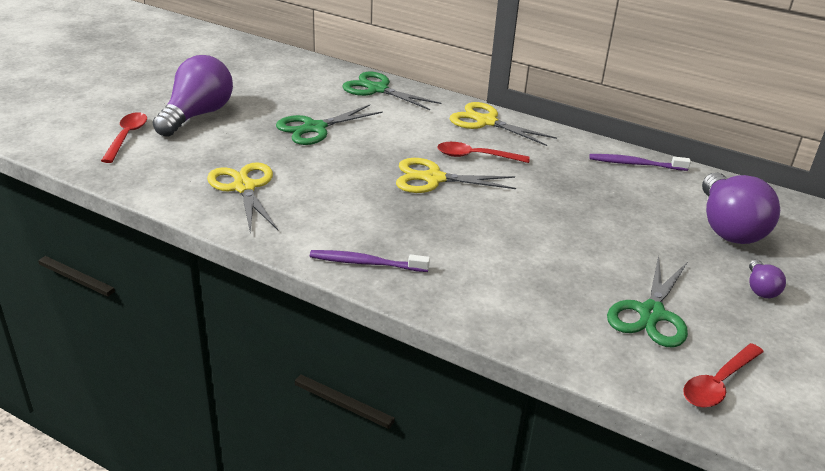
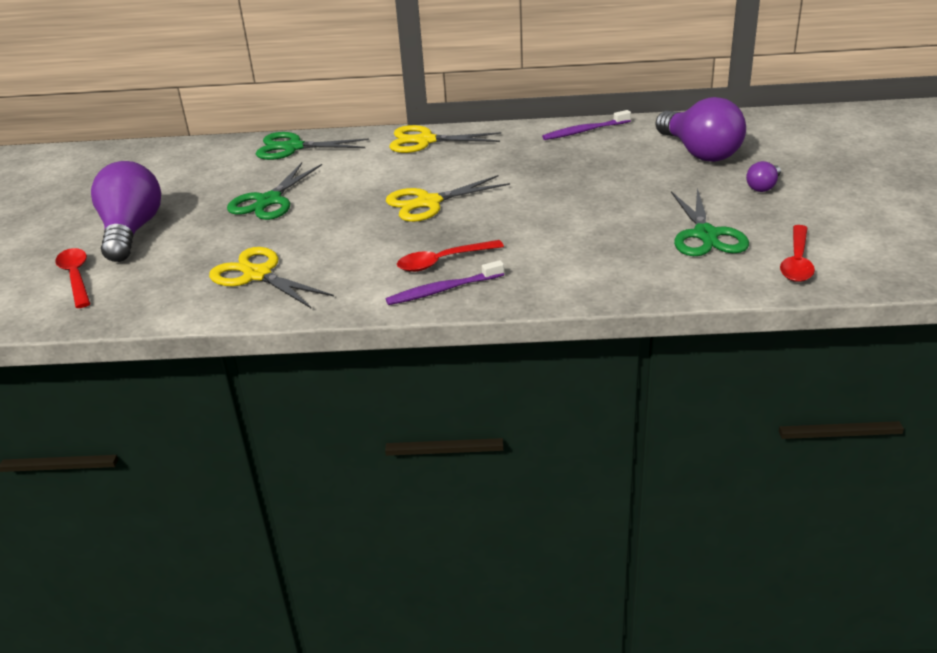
camera: 25 degrees left, 0 degrees up
red spoon [437,142,530,163] -> red spoon moved to [397,240,504,272]
purple light bulb [749,260,786,298] -> purple light bulb turned 60 degrees clockwise [746,161,781,192]

